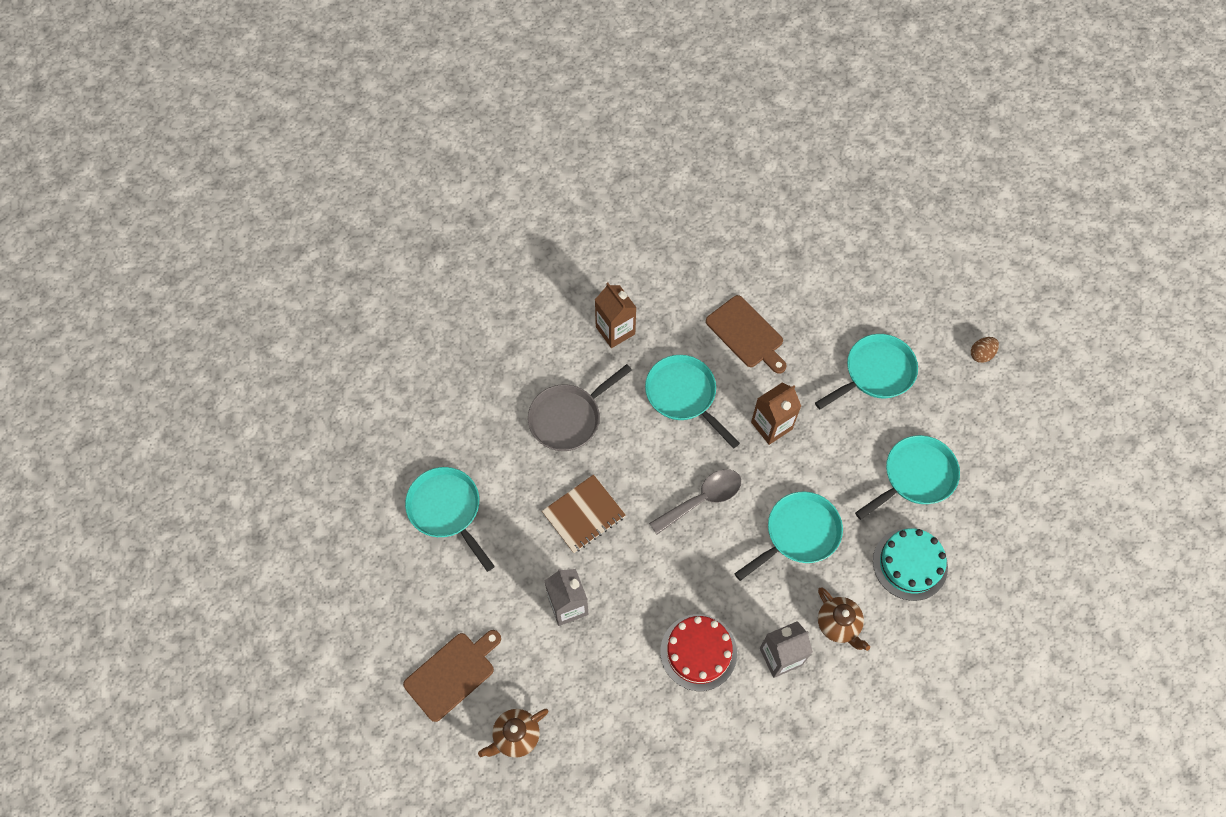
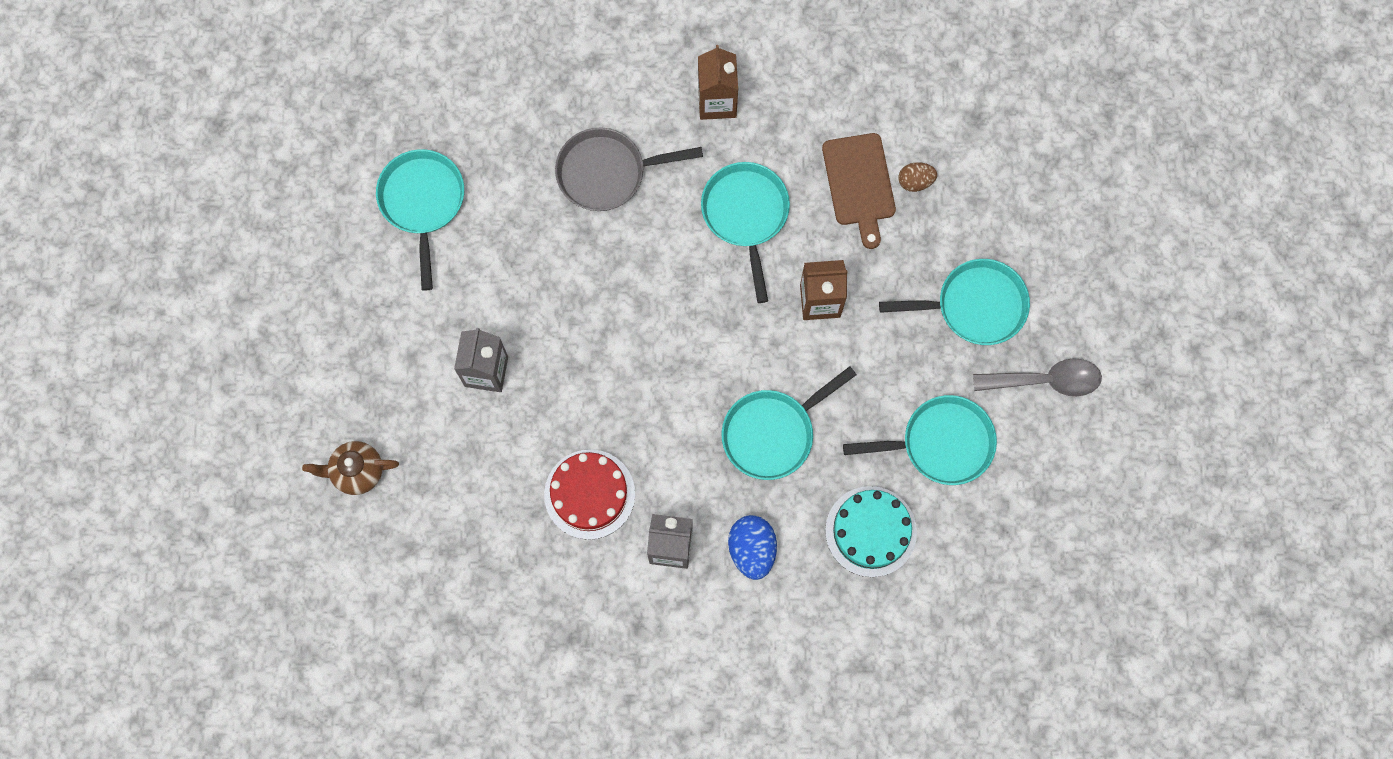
camera: 30 degrees right, 10 degrees up
brown cutting board [403,630,501,722] -> none
brown notebook [542,474,626,553] -> none
grey spoon [649,469,741,534] -> grey spoon moved to [973,358,1102,396]
turquoise pan [734,492,843,581] -> turquoise pan turned 150 degrees clockwise [721,366,856,480]
brown teapot [818,588,870,651] -> blue egg [728,515,777,580]
brown egg [971,337,999,363] -> brown egg moved to [898,162,937,192]

